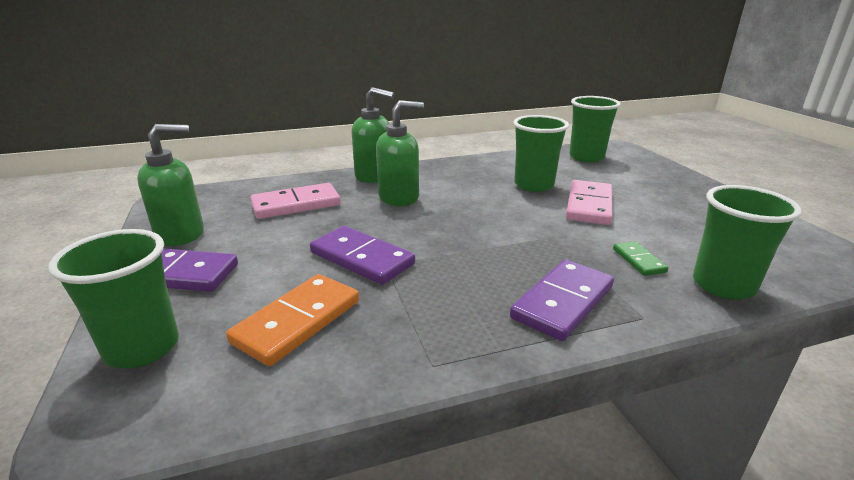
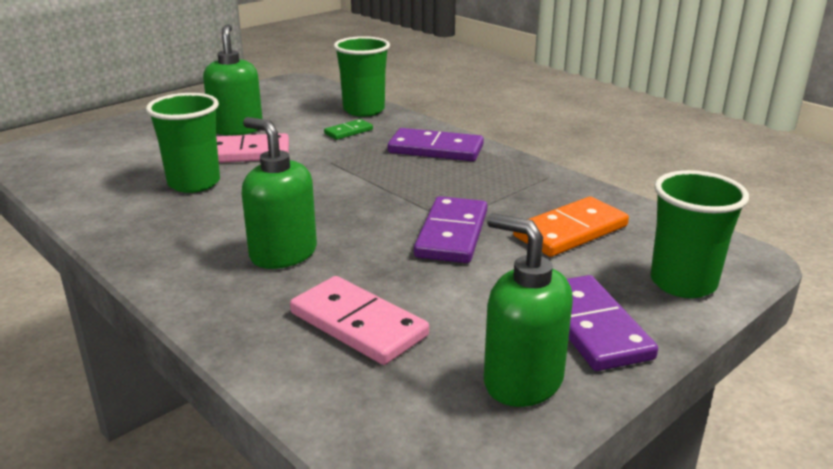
camera: 115 degrees left, 0 degrees up
orange domino [226,274,359,366] -> orange domino turned 45 degrees counterclockwise [513,197,629,257]
green soap dispenser [352,87,394,183] -> green soap dispenser moved to [203,24,263,136]
green cup [569,96,621,162] -> none

